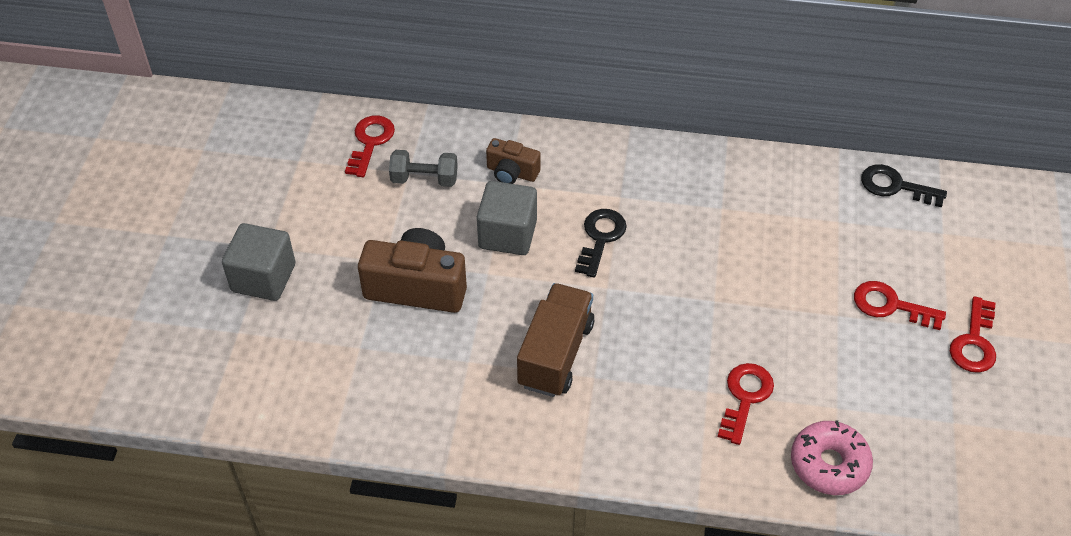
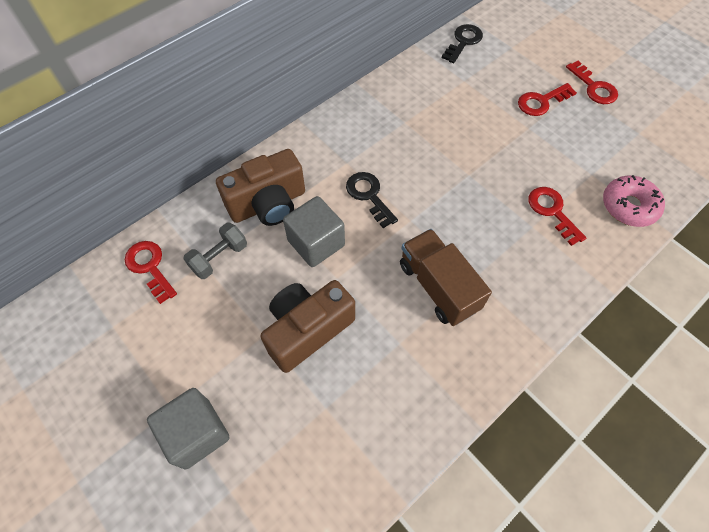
camera: 50 degrees left, 10 degrees up
brown camera [486,138,541,184] -> brown camera [216,149,305,226], size x1.79
black key [861,164,947,207] -> black key turned 150 degrees clockwise [442,24,483,63]

